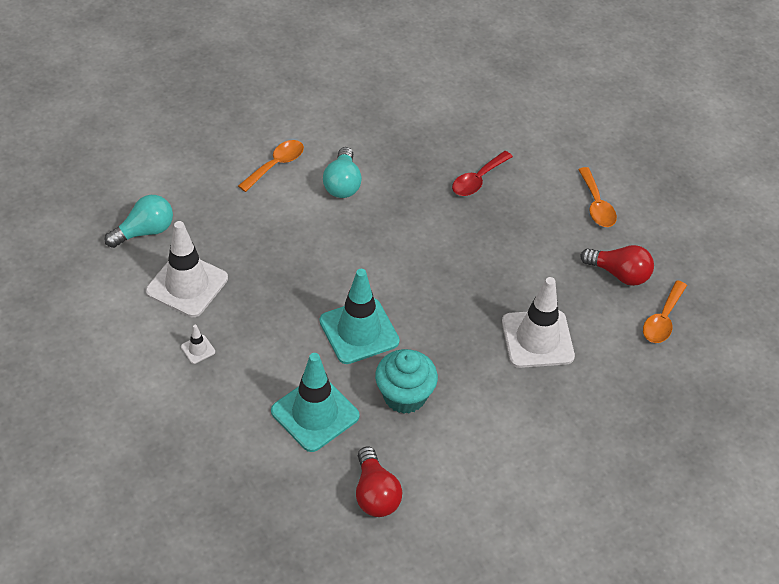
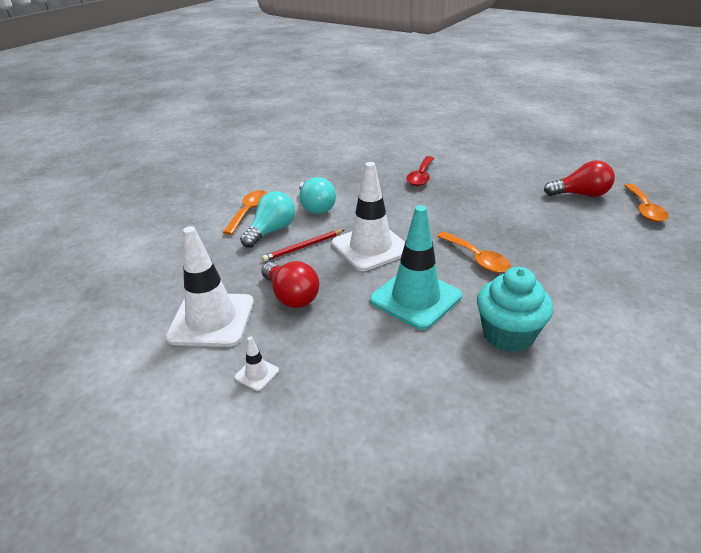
camera: 20 degrees left, 15 degrees down
turquoise light bulb [104,195,173,248] -> turquoise light bulb moved to [240,191,295,248]
turquoise traffic cone [271,353,359,452] -> none
red light bulb [356,447,402,517] -> red light bulb moved to [261,261,319,308]
white traffic cone [502,277,575,368] -> white traffic cone moved to [332,162,405,271]
orange spoon [578,167,617,227] -> orange spoon moved to [437,232,511,273]
none -> red pencil [262,230,344,261]

